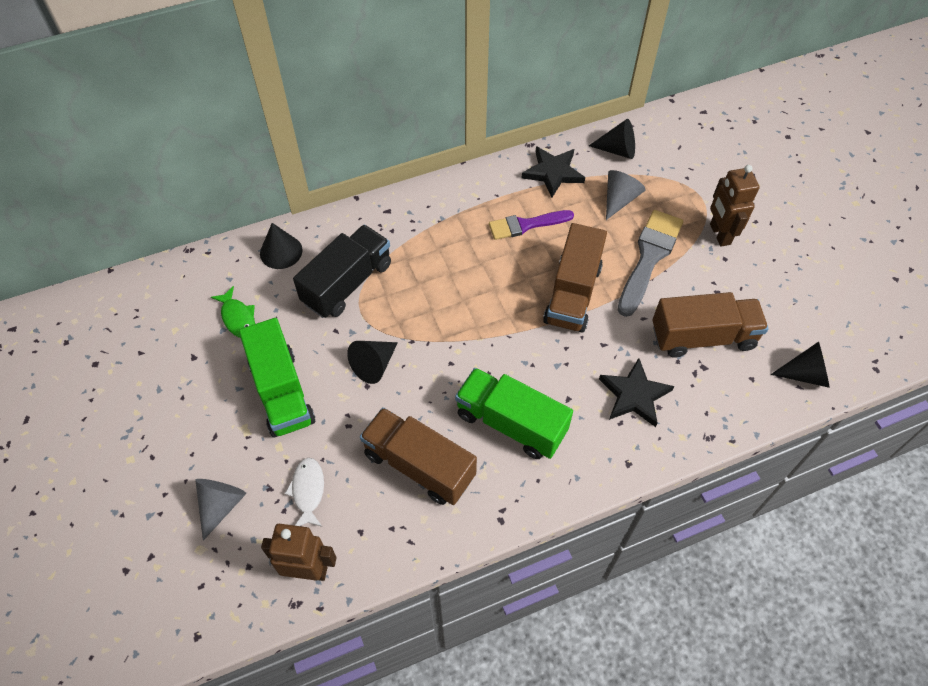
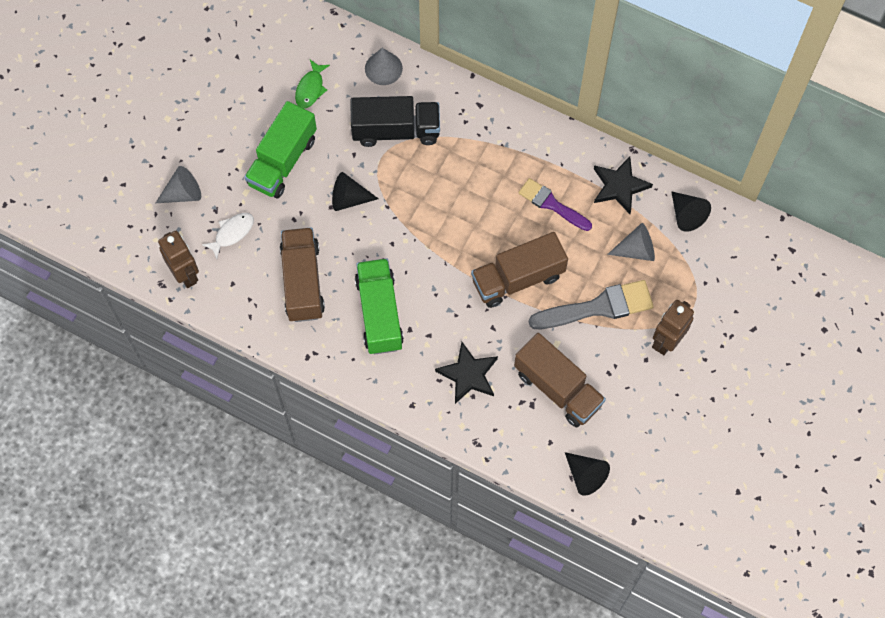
camera: 50 degrees right, 10 degrees up
black cone [260,223,303,269] -> grey cone [365,48,403,85]

